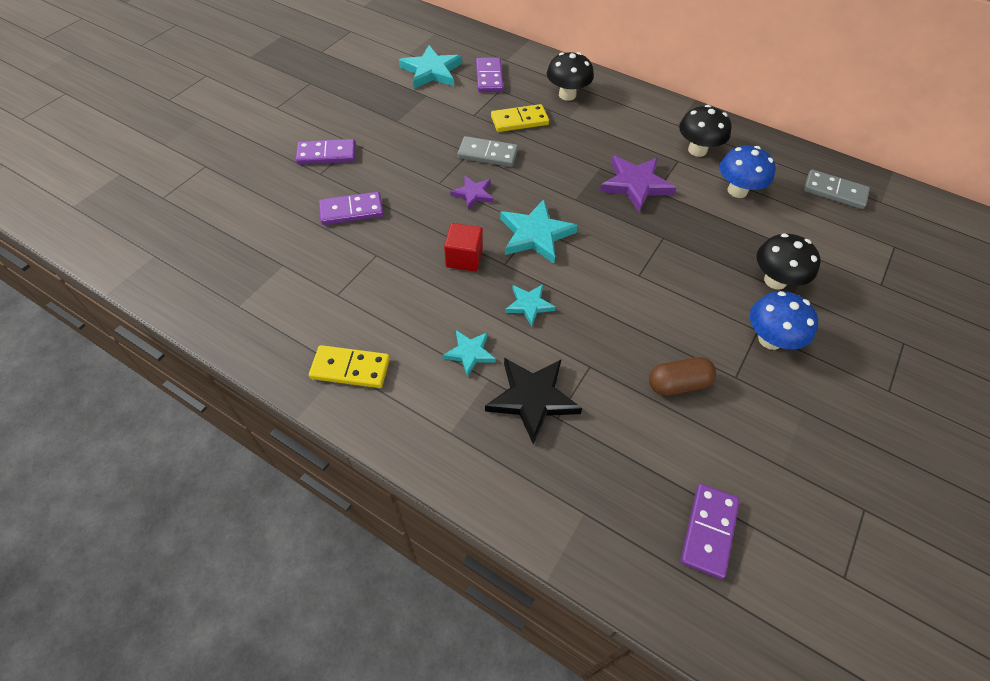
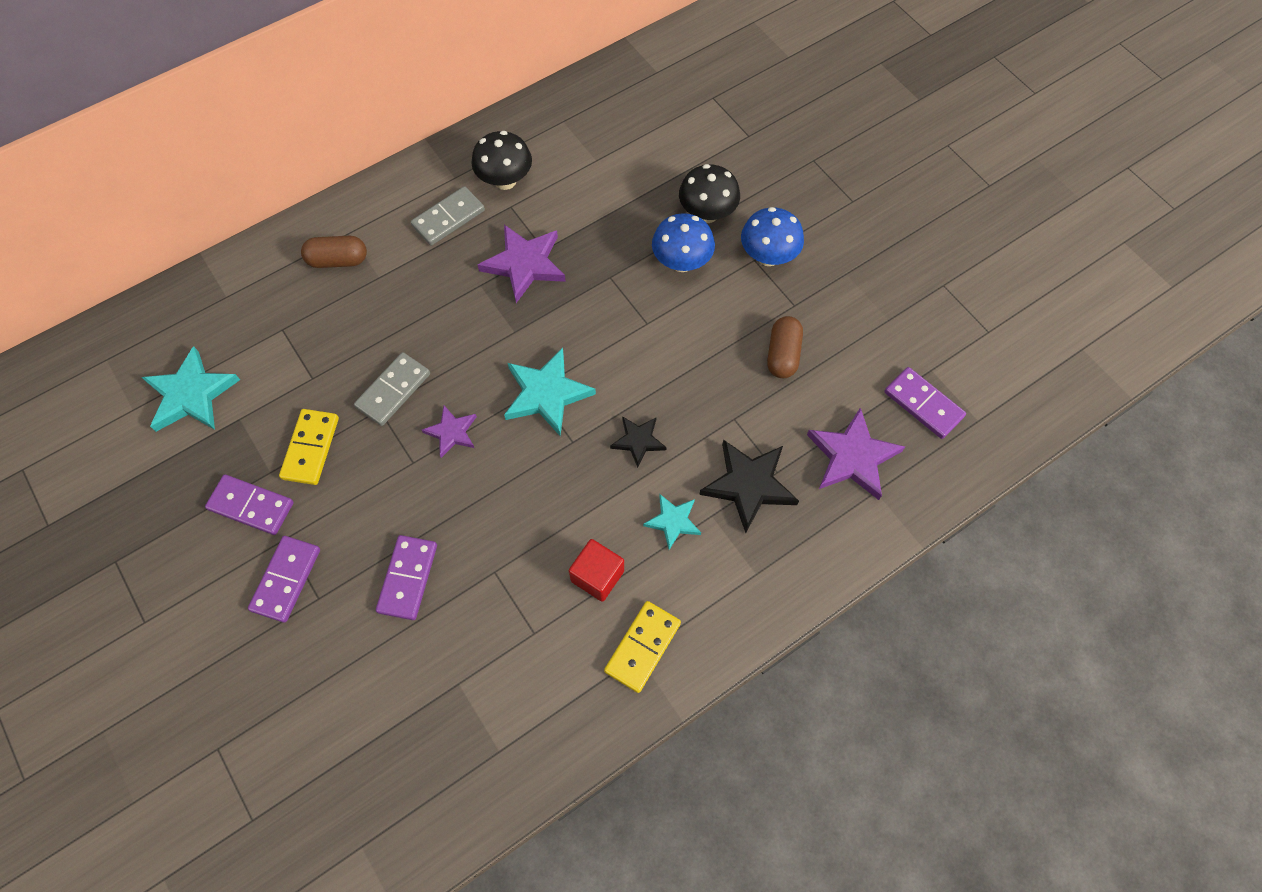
camera: 65 degrees left, 10 degrees up
red cube [444,223,483,271] -> red cube moved to [569,539,624,602]
purple domino [476,57,504,92] -> purple domino moved to [205,475,294,535]
yellow domino [491,104,549,132] -> yellow domino moved to [279,409,339,485]
turquoise star [505,284,556,326] -> black star [610,416,667,468]
black mushroom [547,52,594,101] -> brown capsule [301,236,367,268]
blue mushroom [719,146,776,198] -> blue mushroom moved to [652,213,715,272]
grey domino [804,170,870,209] -> grey domino moved to [411,186,485,246]
none -> purple star [807,408,905,500]

